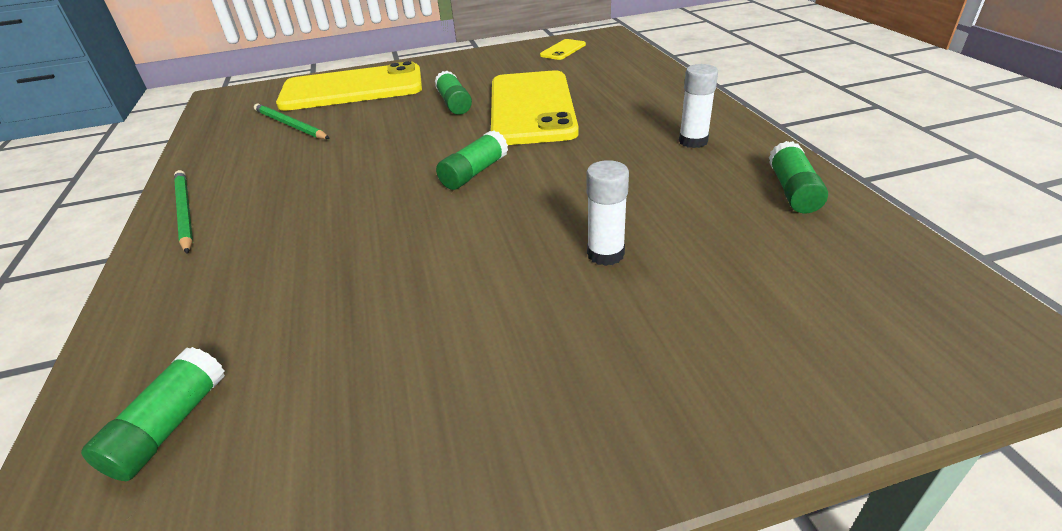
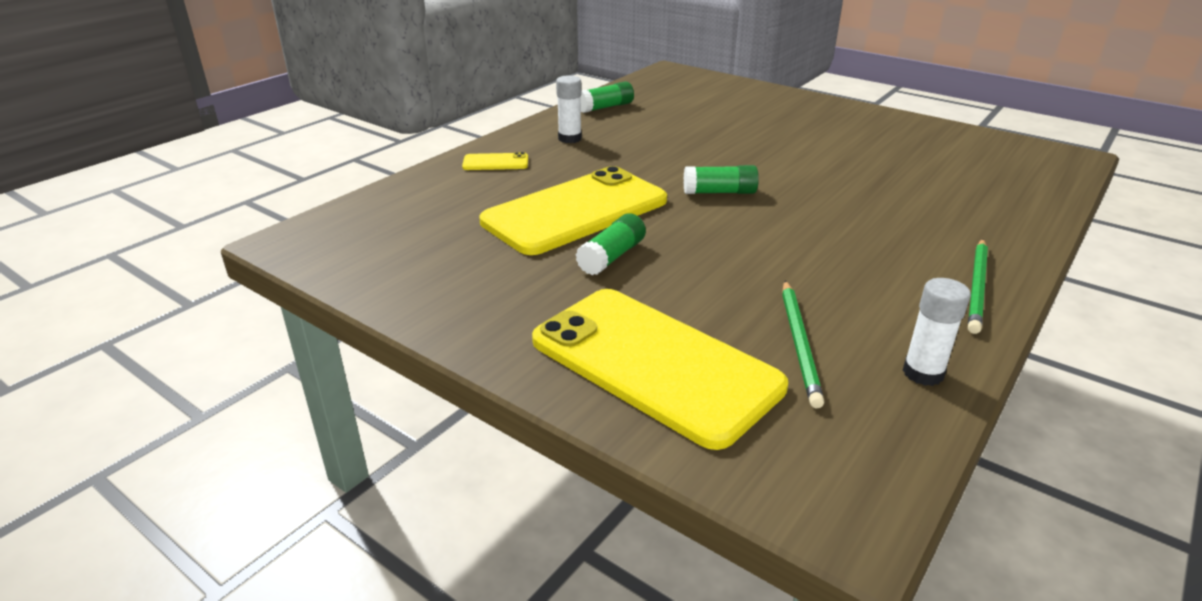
camera: 130 degrees left, 5 degrees down
green glue stick [81,347,225,481] -> none
yellow phone [540,39,586,60] -> yellow phone moved to [462,152,528,170]
white glue stick [586,160,629,266] -> white glue stick moved to [903,278,971,386]

